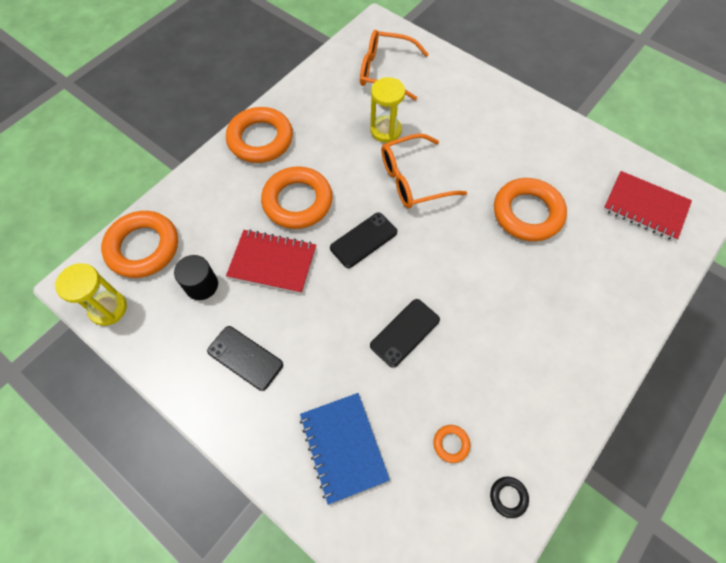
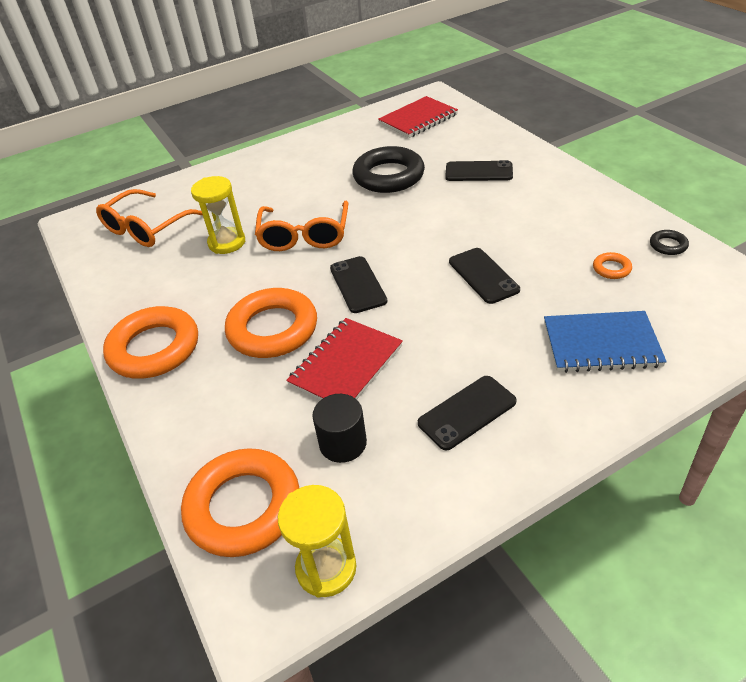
camera: 65 degrees left, 20 degrees down
orange ring [494,178,567,241] -> black ring [352,146,425,193]
none -> black phone [445,160,513,181]

